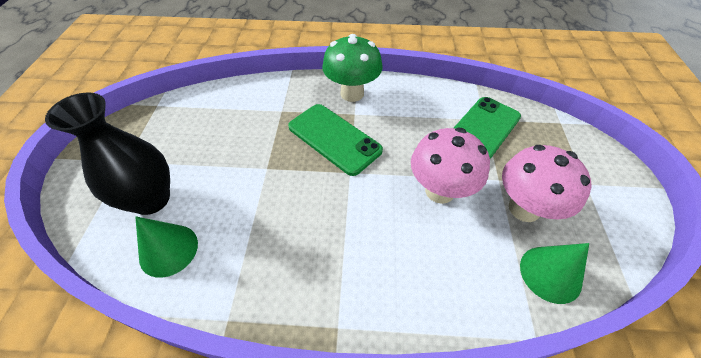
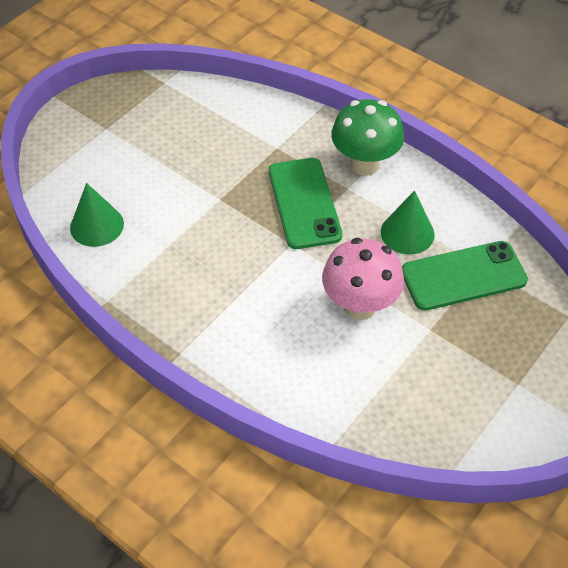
camera: 35 degrees right, 0 degrees up
black vase [45,92,170,215] -> none
pink mushroom [502,145,592,222] -> none
green cone [520,243,589,304] -> green cone moved to [381,190,435,255]

